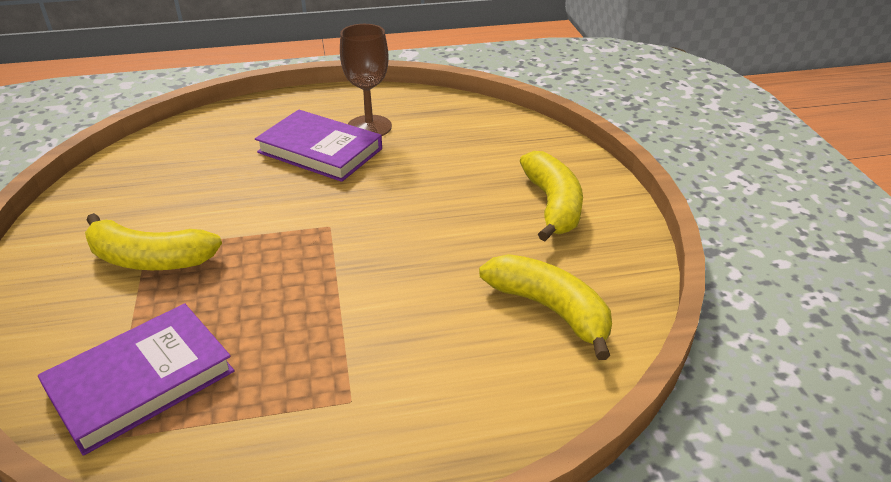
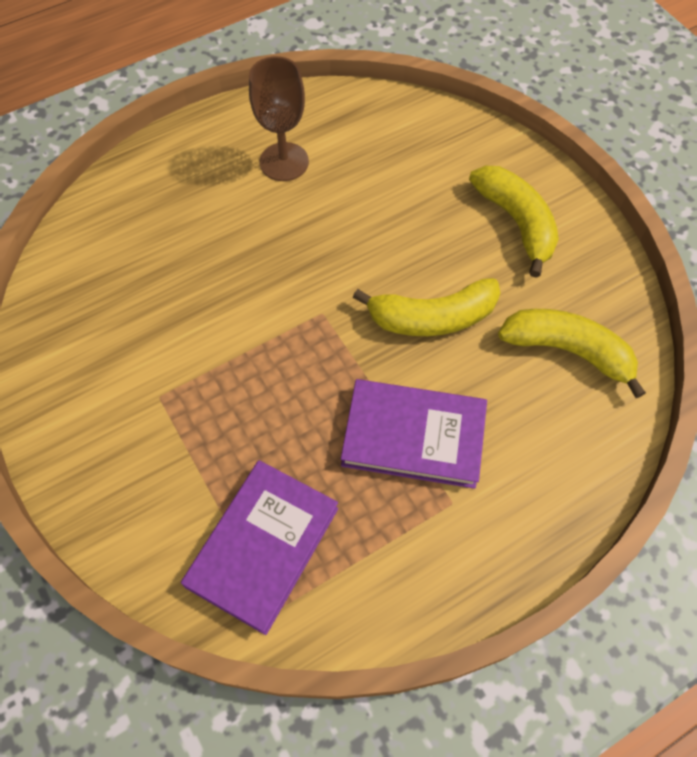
camera: 20 degrees left, 25 degrees up
yellow banana [85,213,222,270] -> yellow banana moved to [353,278,500,336]
purple book [255,110,382,182] -> purple book moved to [341,379,487,489]

